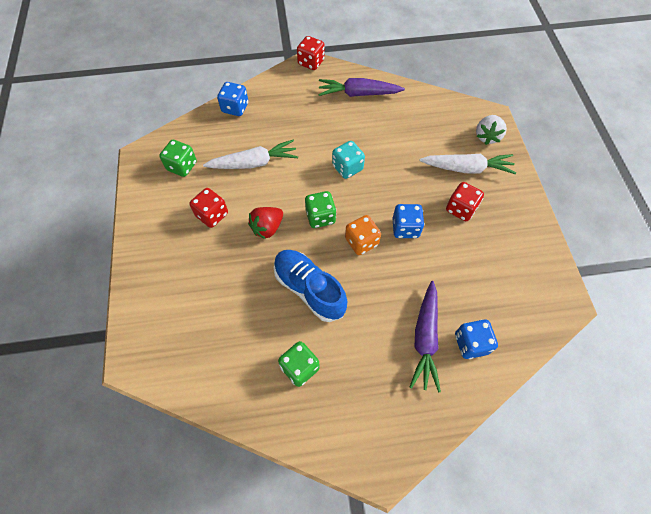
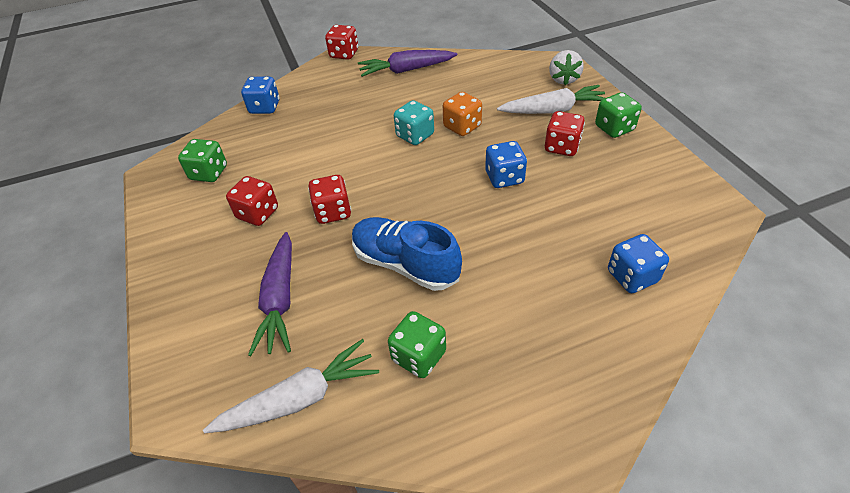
camera: 10 degrees left, 15 degrees down
white carrot [203,140,298,169] -> white carrot moved to [203,339,379,433]
red strawberry [248,207,283,239] -> red dice [308,175,351,224]
green dice [305,191,336,228] -> green dice moved to [595,92,642,138]
orange dice [345,215,381,255] -> orange dice moved to [443,92,482,136]
purple carrot [410,281,441,393] -> purple carrot moved to [248,232,292,356]

